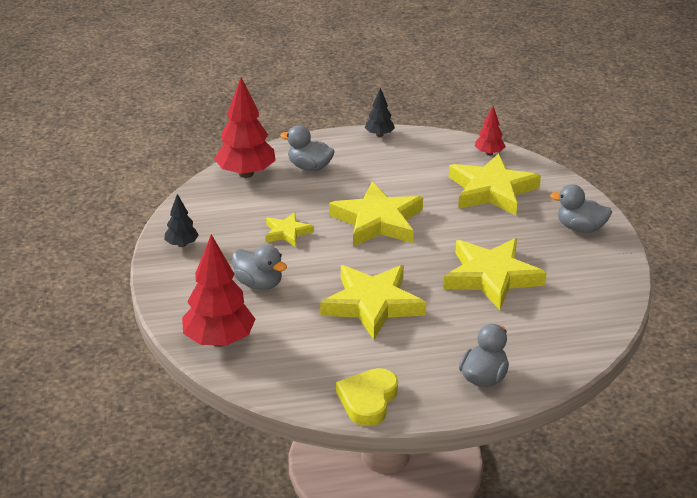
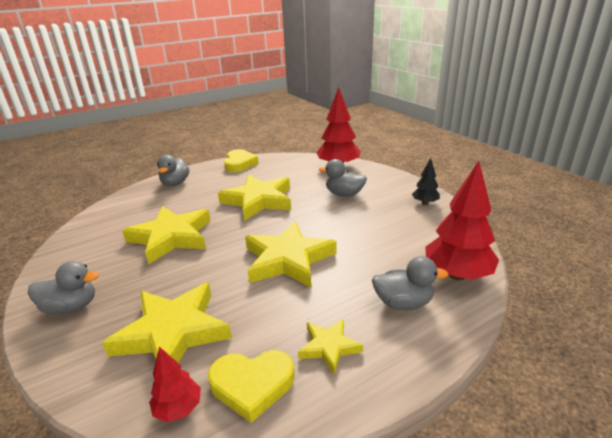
camera: 160 degrees right, 5 degrees down
yellow star [266,212,314,247] -> yellow star moved to [298,319,363,375]
black tree [365,87,395,137] -> none
none -> yellow heart [208,350,294,423]

